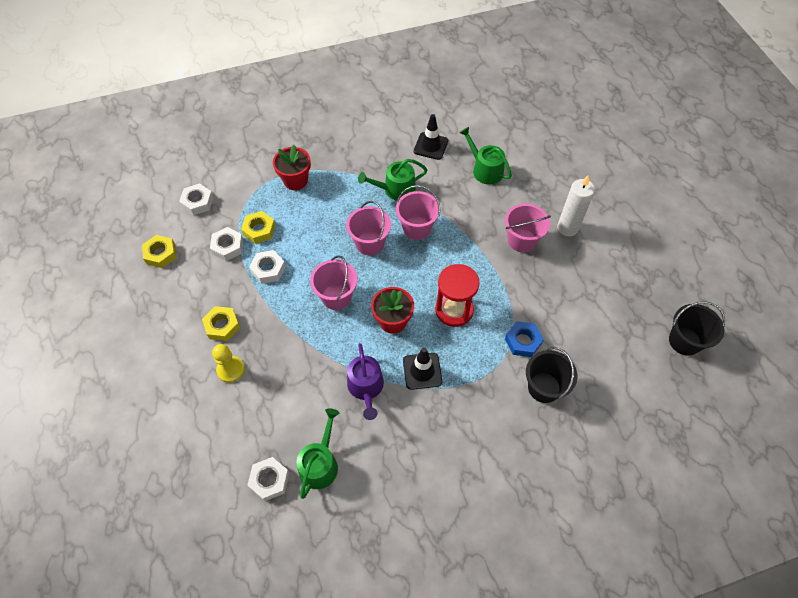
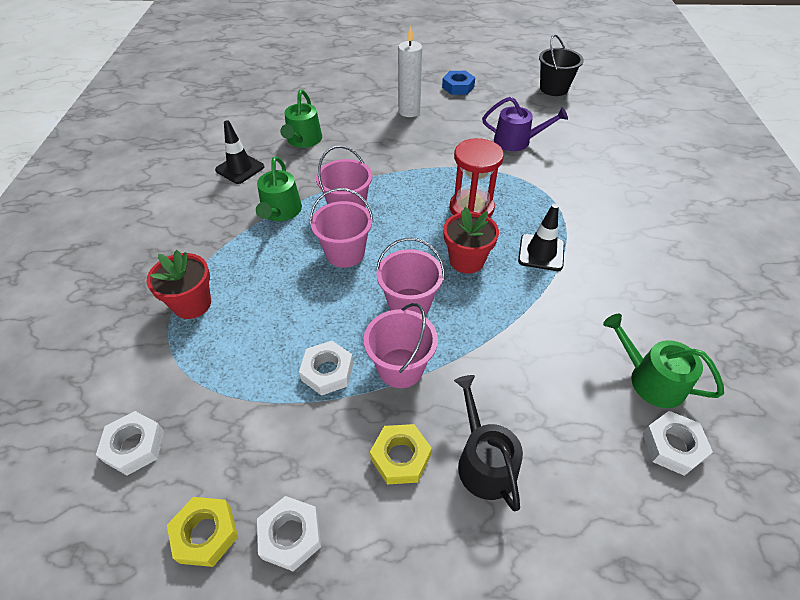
camera: 70 degrees left, 10 degrees down
white nut [210,227,243,261] -> white nut moved to [257,496,321,571]
yellow pawn [212,344,245,383] -> black watering can [454,375,523,511]
yellow nut [241,211,276,244] -> none
purple watering can [347,343,384,420] -> purple watering can moved to [482,97,568,151]
green watering can [459,127,512,185] -> green watering can turned 60 degrees counterclockwise [280,90,322,148]
pink bucket [505,204,551,253] -> pink bucket moved to [364,303,438,388]
blue nut [505,321,544,357] -> blue nut moved to [442,71,475,95]
black bucket [526,347,578,403] -> none

